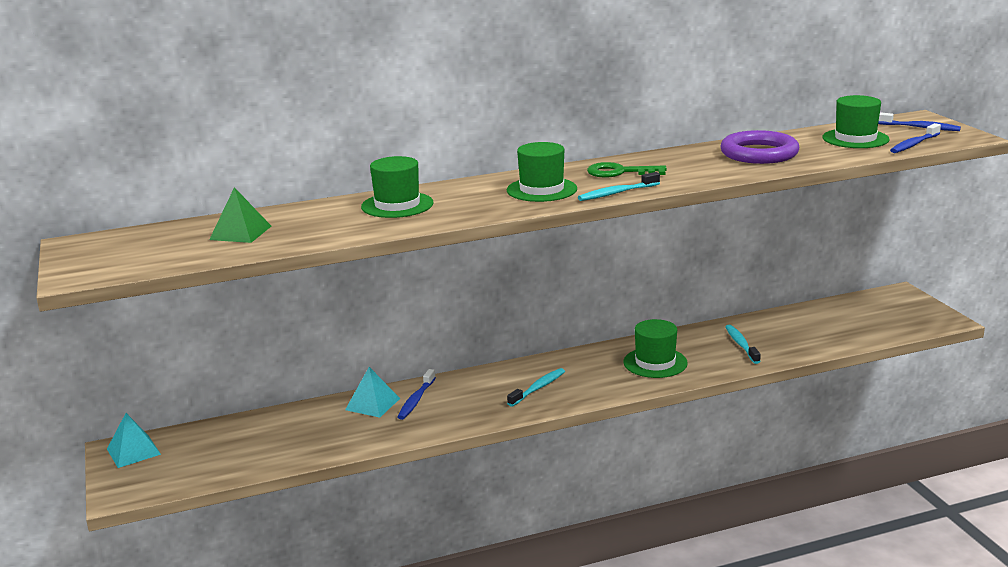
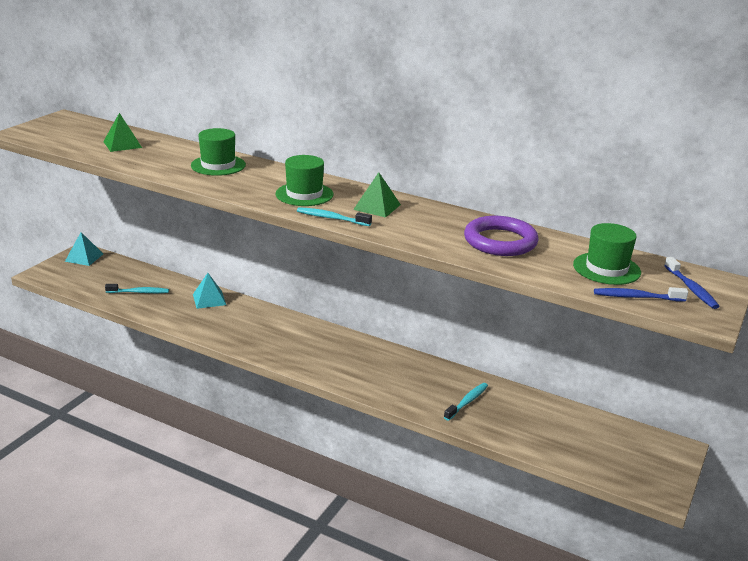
camera: 45 degrees right, 5 degrees up
blue toothbrush [397,369,436,420] -> none
turquoise toothbrush [507,368,565,407] -> turquoise toothbrush moved to [105,284,169,293]
green key [587,162,667,178] -> green pyramid [353,172,401,218]
green hat [623,319,688,378] -> none

